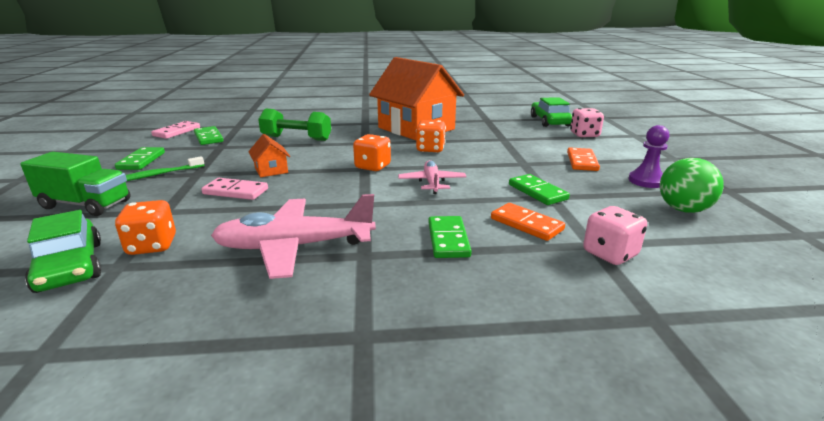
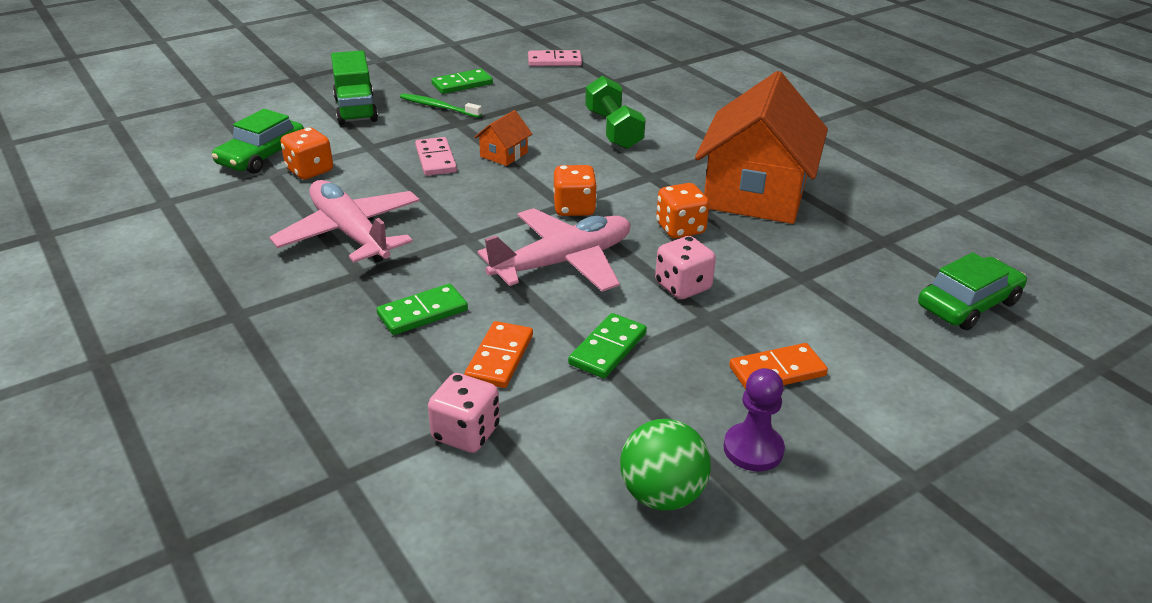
camera: 60 degrees right, 10 degrees up
green domino [194,126,223,145] -> none
pink plane [398,160,466,194] -> pink plane [478,208,630,292], size x1.71
pink dice [570,108,604,138] -> pink dice moved to [655,236,716,299]

